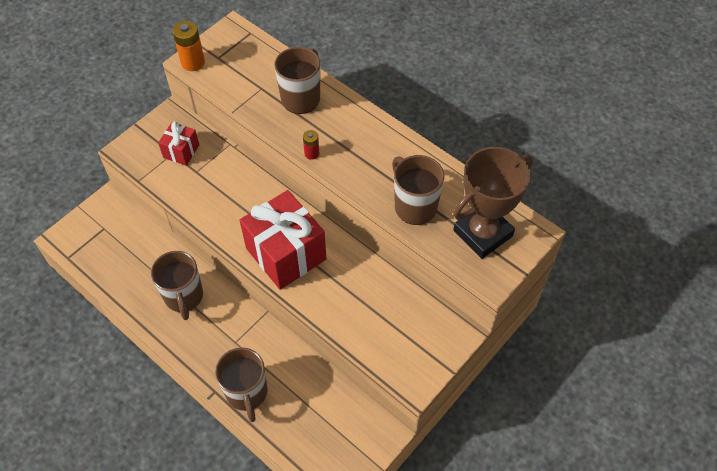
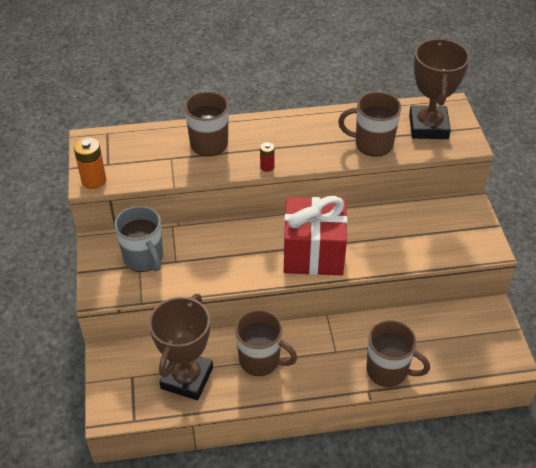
camera: 50 degrees left, 10 degrees down
red gift [158,121,199,166] -> grey mug [114,206,163,272]
none -> brown trophy [149,294,213,400]

